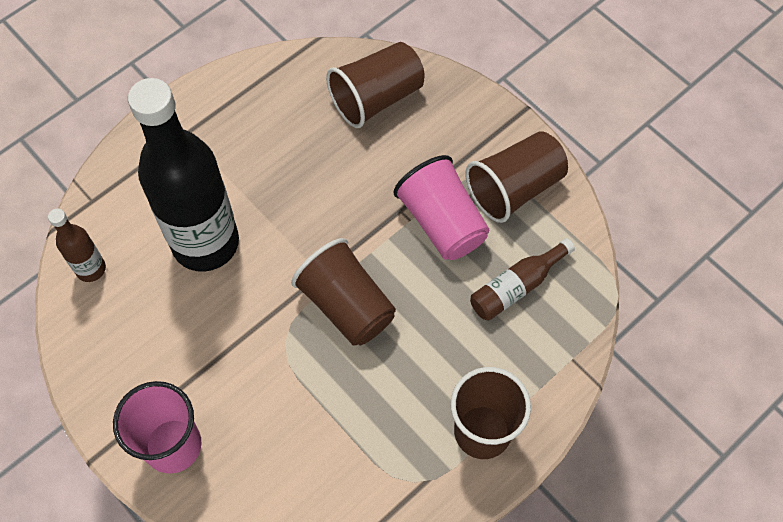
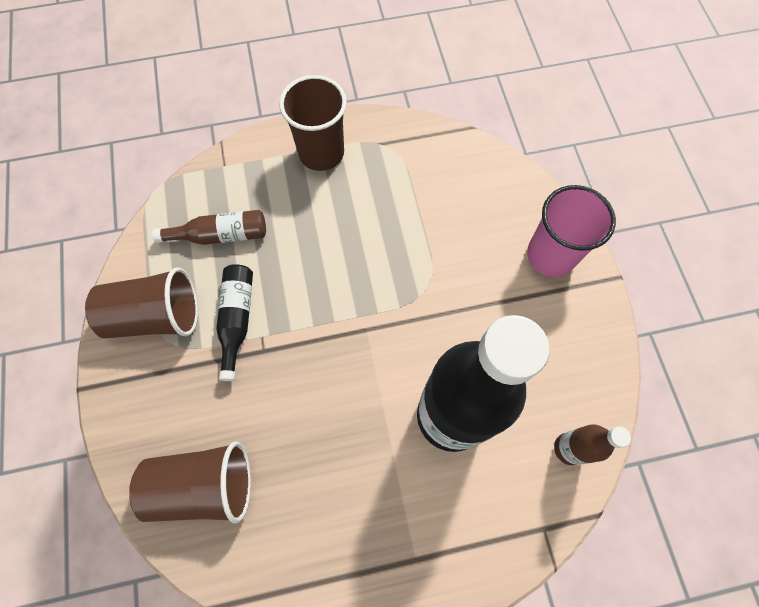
camera: 150 degrees left, 5 degrees up
brown cup [291,238,396,346] -> none
pink cup [394,155,490,260] -> black bottle [216,264,253,381]

